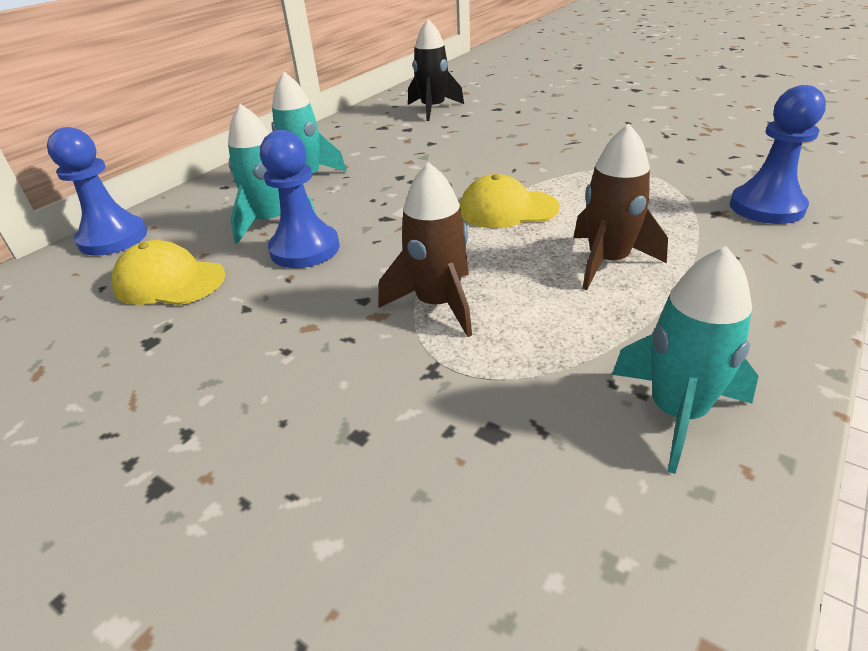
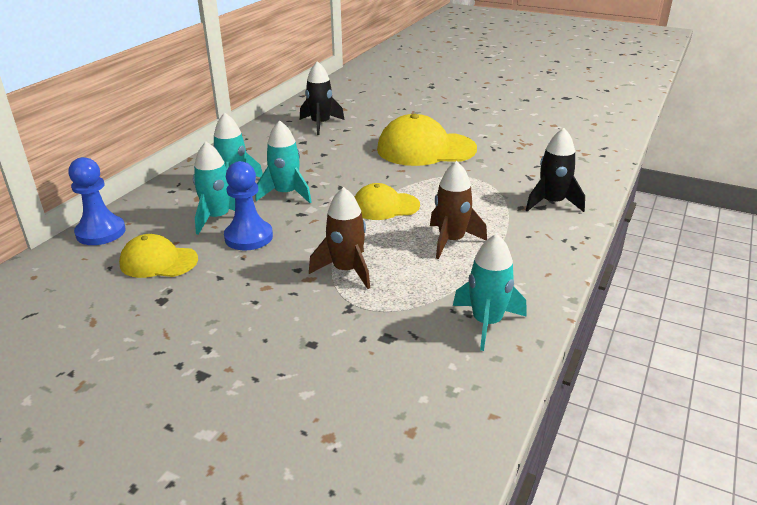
camera: 10 degrees left, 5 degrees down
blue pawn [730,85,826,224] -> black rocket [526,128,585,212]
none -> turquoise rocket [255,120,312,203]
none -> yellow cap [377,114,477,166]

